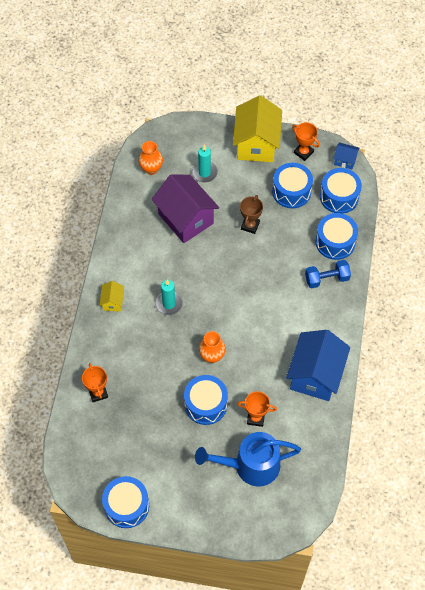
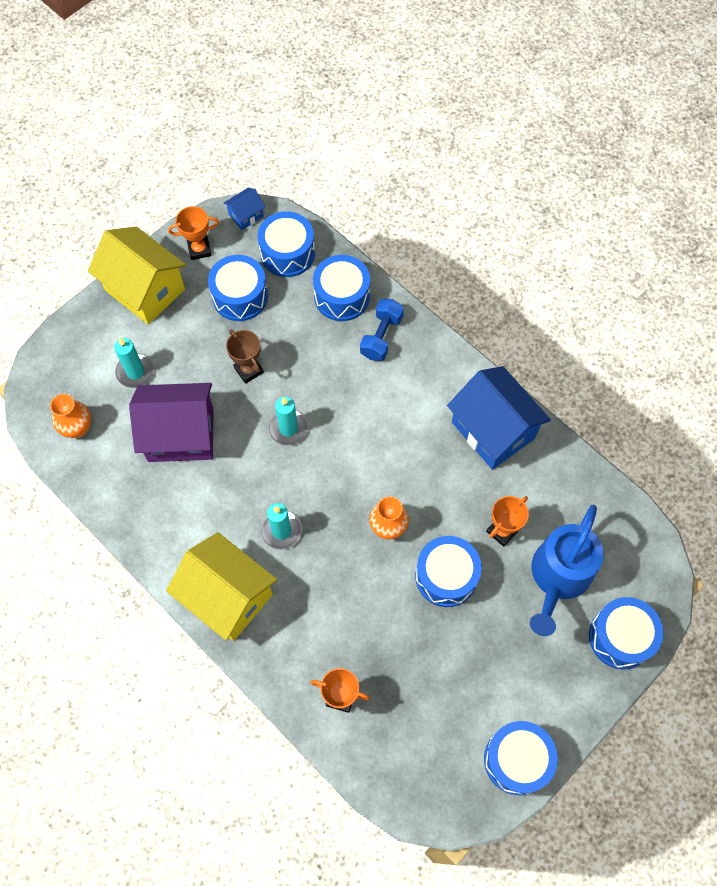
camera: 55 degrees left, 5 degrees up
yellow house [99,281,124,312] -> yellow house [166,532,278,641], size x2.20
none -> turquoise candle [269,397,308,445]
none -> blue drum [589,597,663,669]

